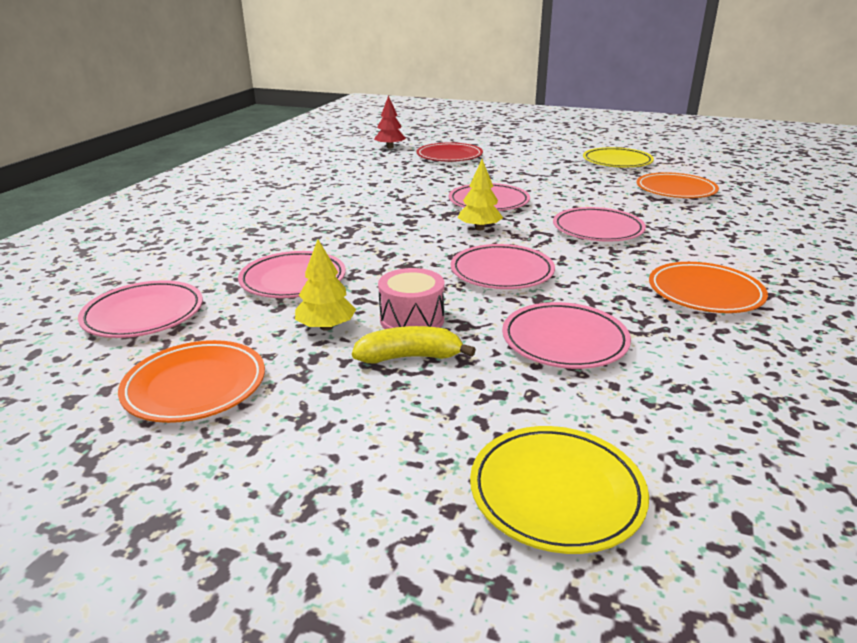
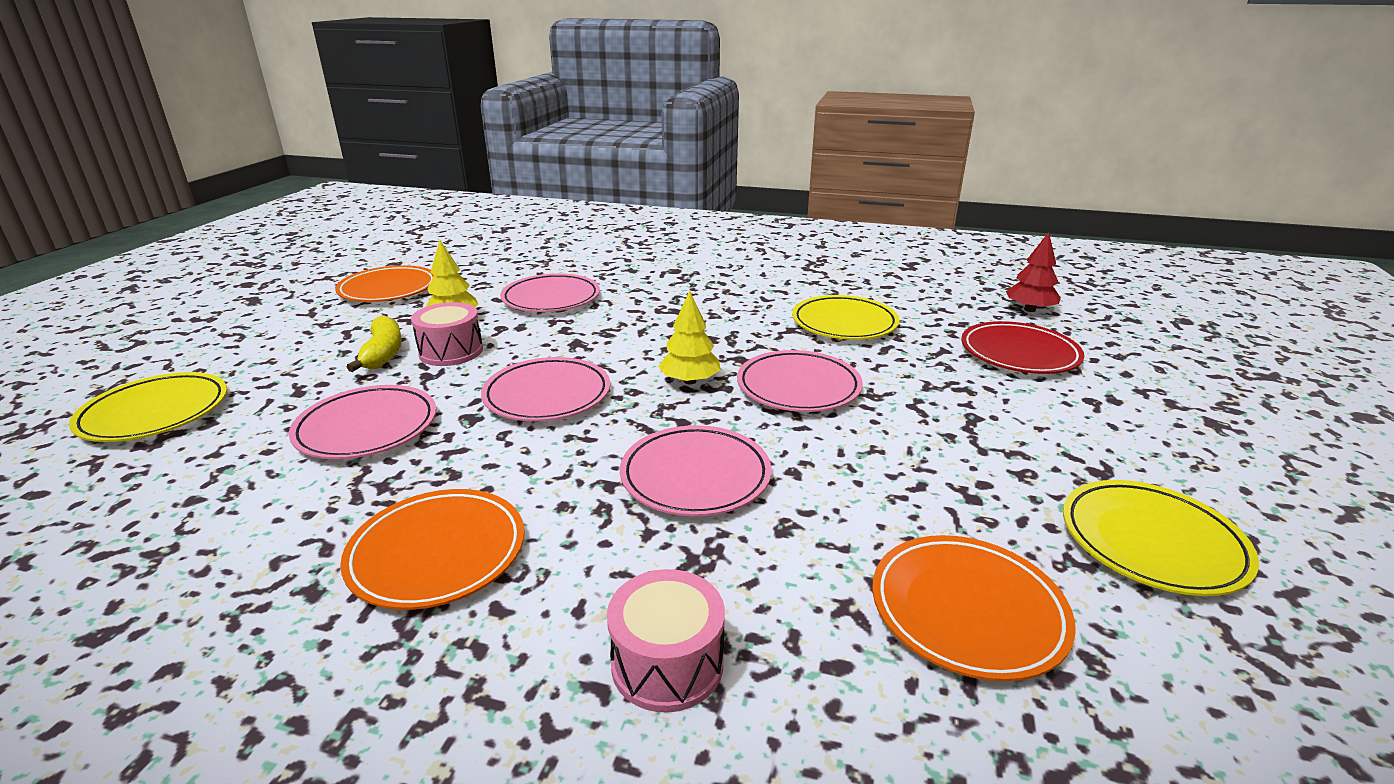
camera: 85 degrees right, 0 degrees up
pink plate [78,280,203,338] -> none
none -> pink drum [607,569,725,713]
none -> yellow plate [792,295,900,340]

